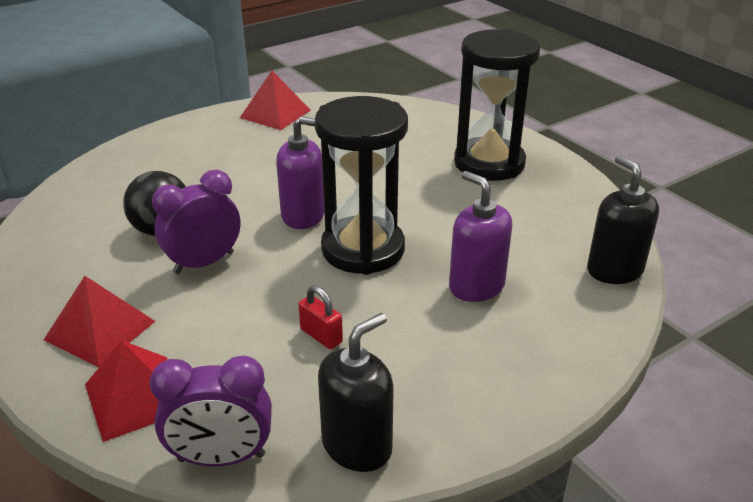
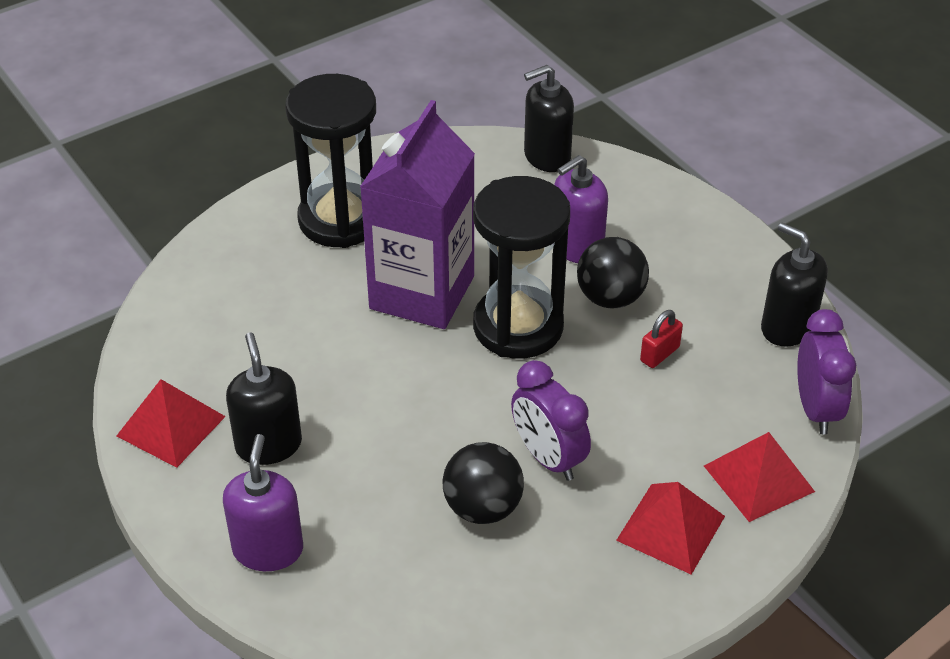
camera: 90 degrees left, 10 degrees up
purple soap dispenser [276,116,324,229] -> purple soap dispenser moved to [223,434,303,571]
none -> black soap dispenser [226,332,302,465]
none -> purple carton [360,100,475,329]
none -> black ball [577,237,649,308]

